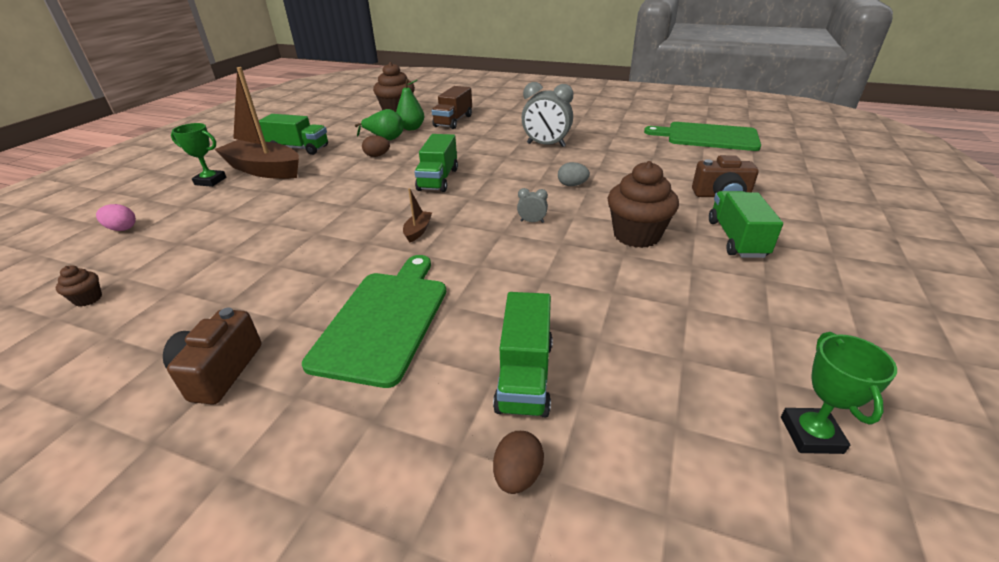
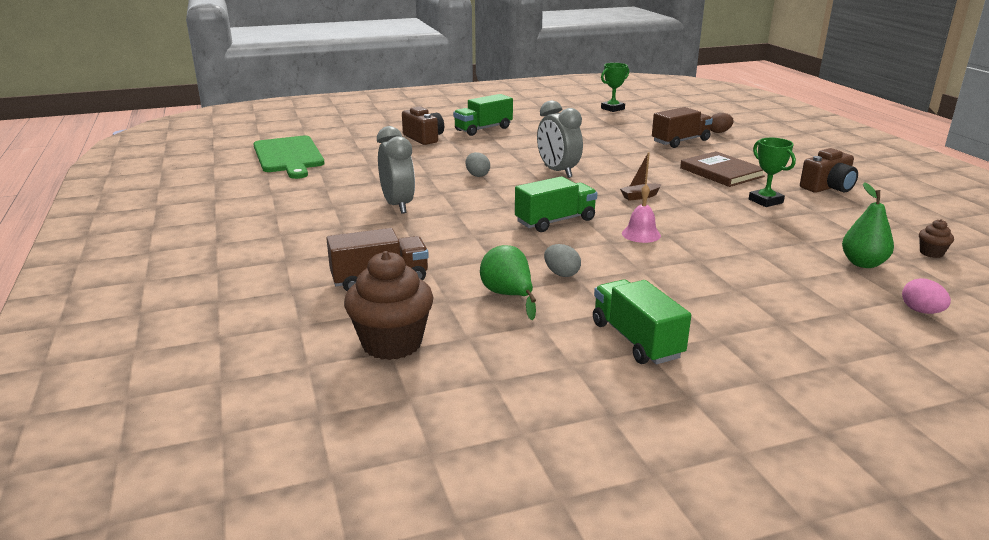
camera: 130 degrees left, 10 degrees down
green trophy [171,123,226,187] -> green trophy moved to [749,138,796,207]
brown boat [214,67,299,179] -> none
green cutting board [302,255,446,388] -> brown book [680,151,765,187]
brown egg [362,135,390,157] -> grey egg [544,244,581,277]
green pear [396,79,424,130] -> green pear moved to [842,182,894,268]
green truck [493,292,553,418] -> brown truck [652,107,713,148]
grey clock [517,188,548,223] -> grey clock [537,100,583,178], size x2.20
brown cupcake [608,161,679,248] -> none
none -> pink bell [622,184,661,243]

